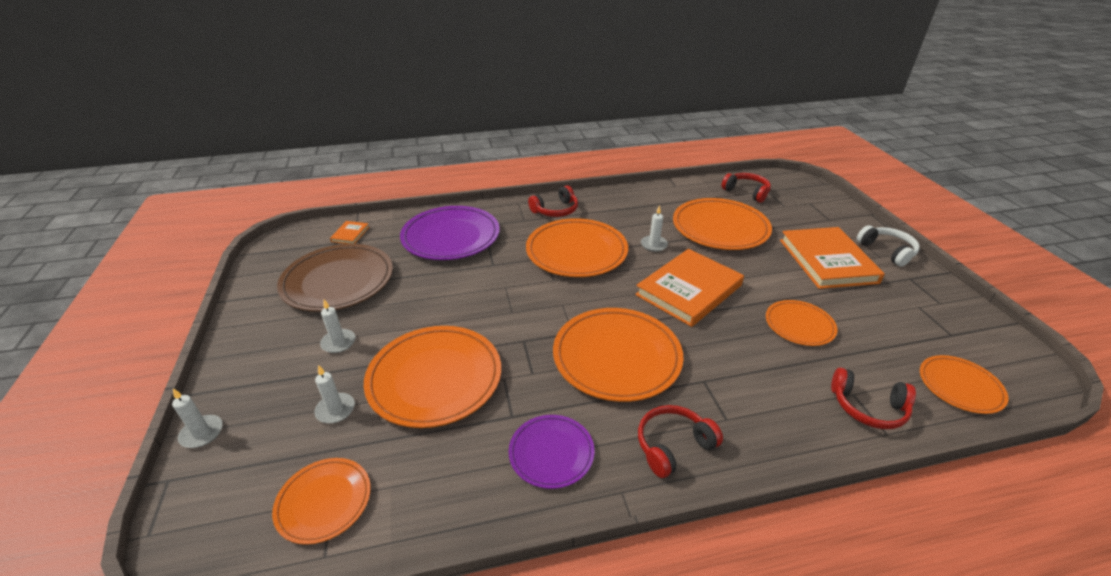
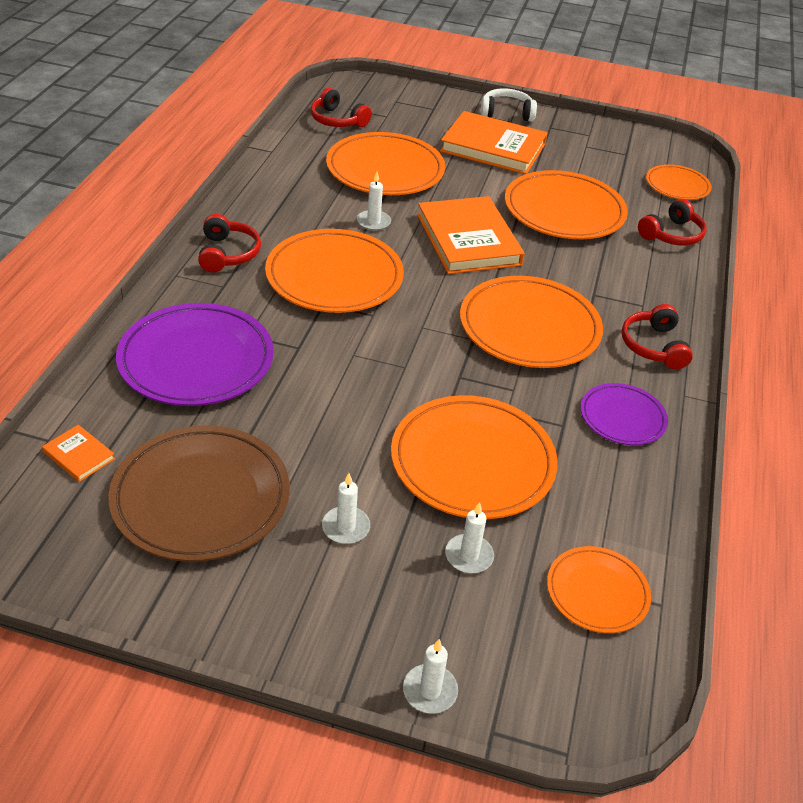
camera: 65 degrees left, 5 degrees up
red headphones [721,173,771,203] -> red headphones turned 120 degrees counterclockwise [310,88,372,127]
orange plate [766,300,837,346] -> orange plate [505,170,628,239], size x1.79

